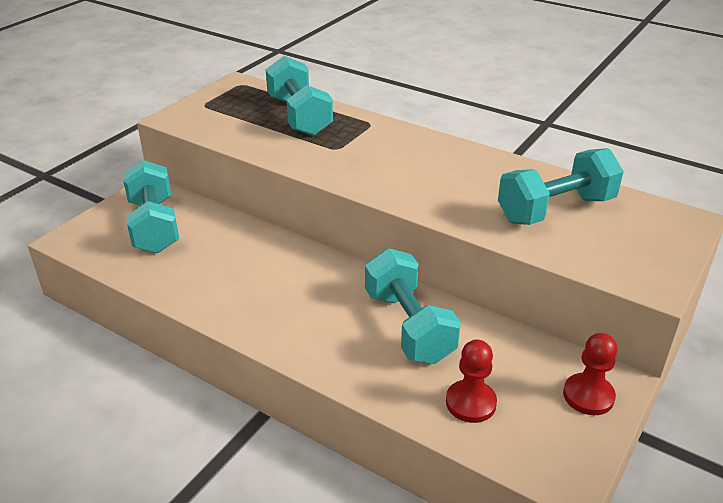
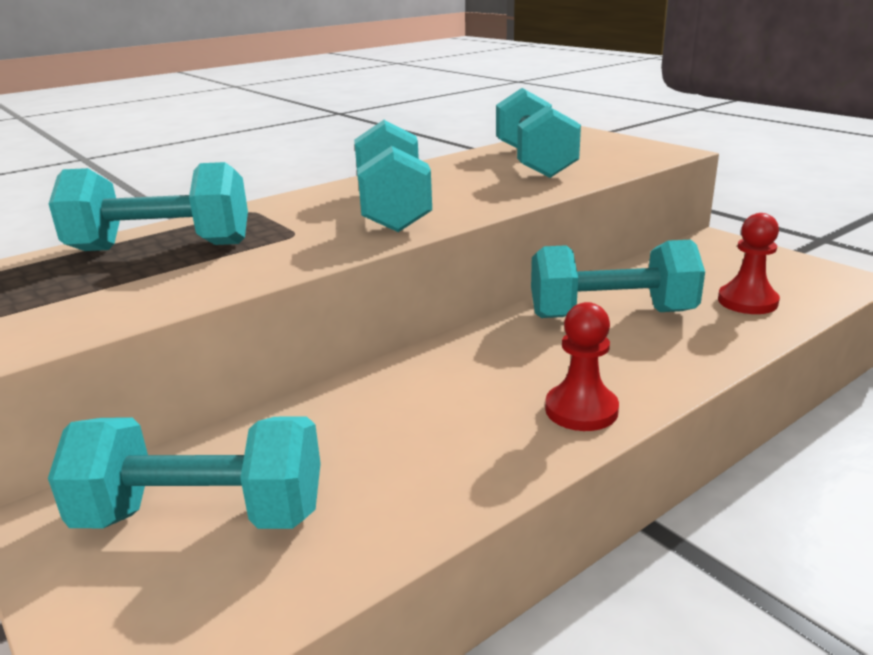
camera: 70 degrees left, 10 degrees down
red pawn [563,333,618,415] -> red pawn moved to [545,302,619,431]
none -> turquoise dumbbell [354,120,432,232]

